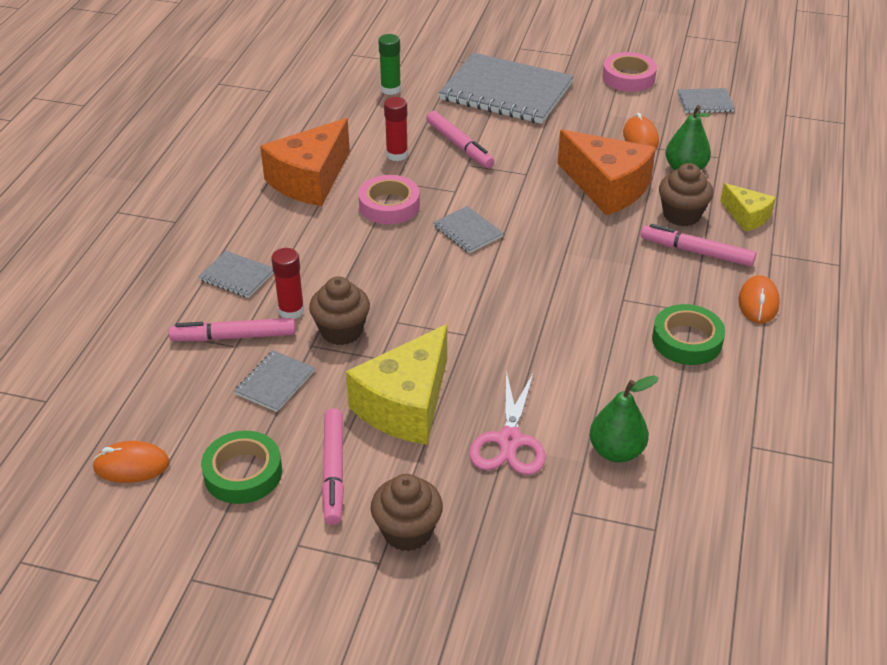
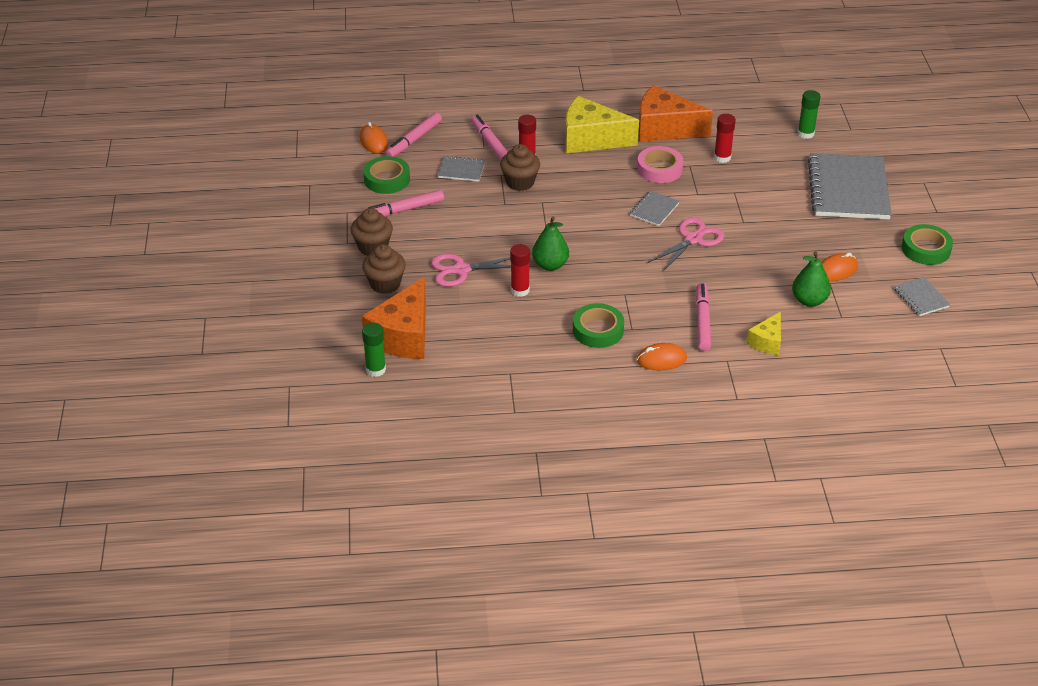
camera: 70 degrees right, 0 degrees up
grey notebook [198,251,274,298] -> none
yellow cheese [346,324,447,445] -> yellow cheese moved to [565,96,639,153]
pink marker [426,111,494,168] -> pink marker moved to [386,112,442,157]
orange cheese [558,130,656,215] -> orange cheese moved to [362,277,426,359]
green pear [590,375,659,463] -> green pear moved to [532,216,569,271]
pink tape [602,52,657,92] -> green tape [902,224,953,265]
brown cupcake [659,163,713,226] -> brown cupcake moved to [362,244,406,294]
none -> green glue stick [362,322,386,377]
none -> red glue stick [510,244,530,297]
none -> pink scissors [647,217,724,272]

